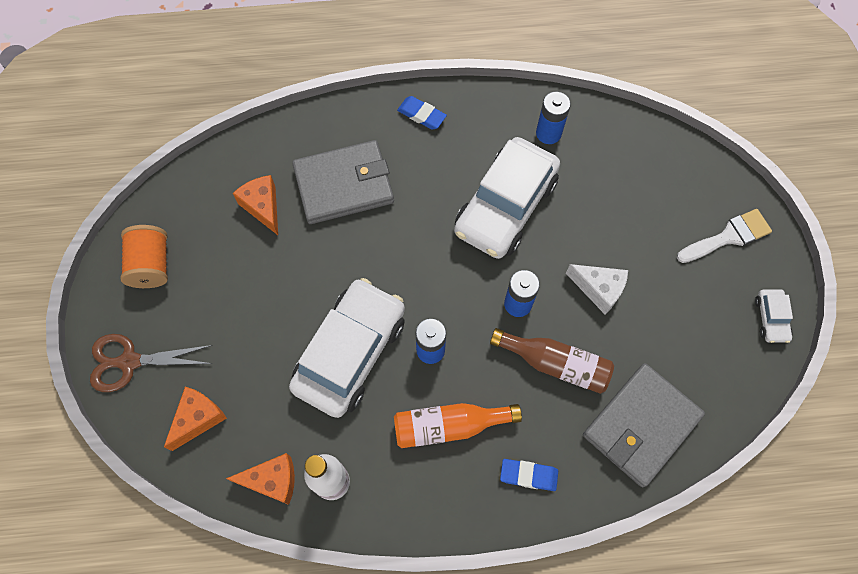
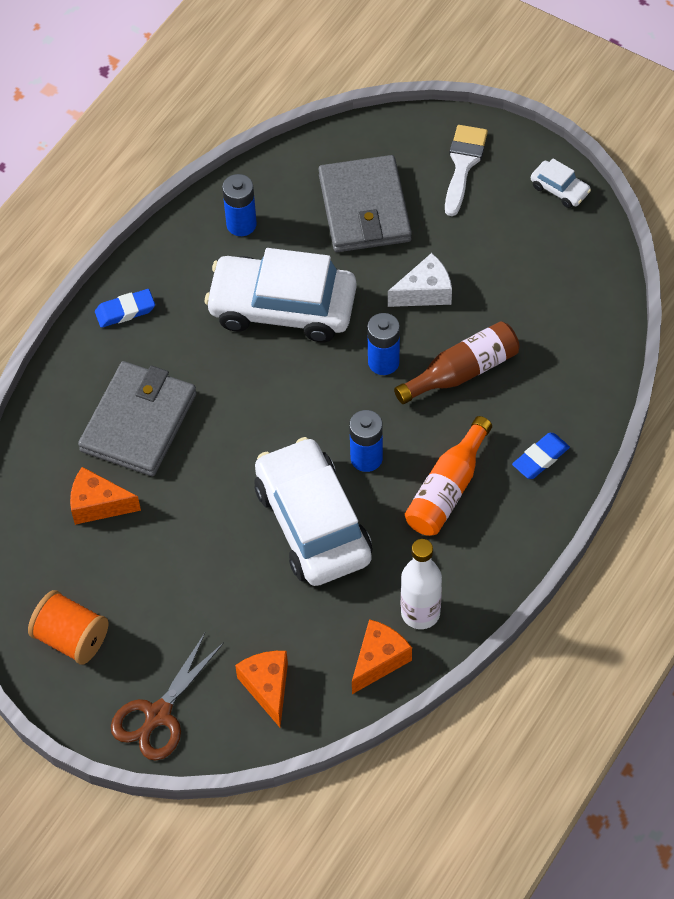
camera: 50 degrees left, 10 degrees down
white car [454,137,560,259] -> white car turned 120 degrees clockwise [205,248,356,342]
grey wallet [583,363,705,488] -> grey wallet moved to [318,155,412,252]

